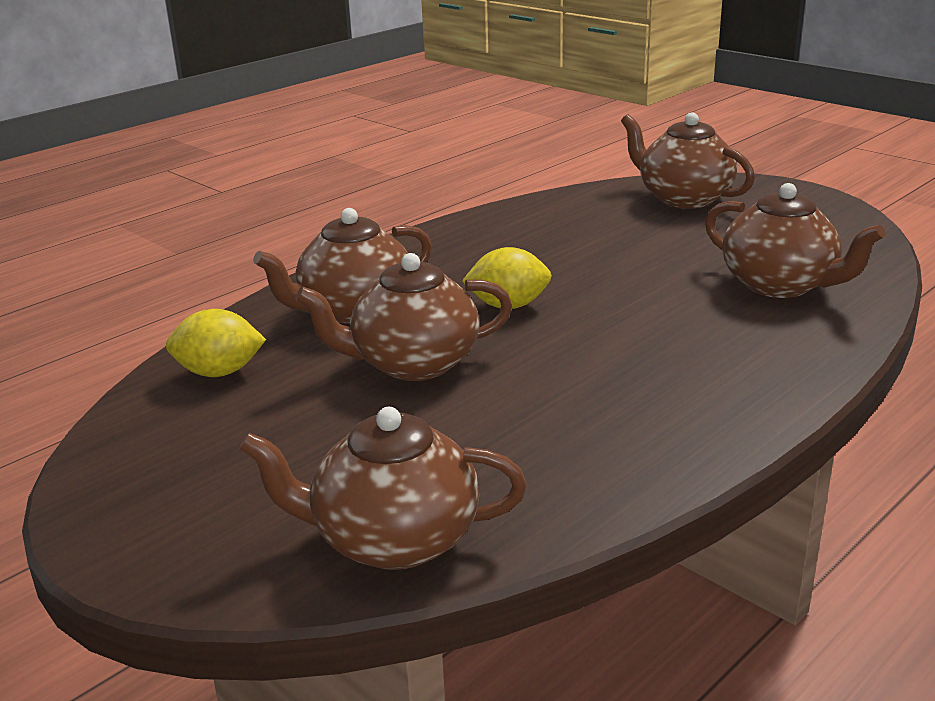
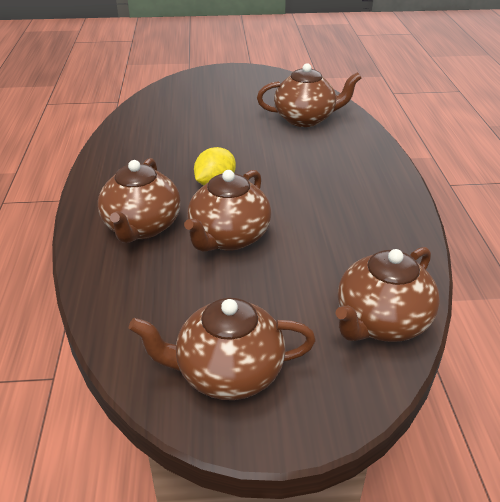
camera: 50 degrees left, 10 degrees up
yellow lemon [166,309,266,377] -> none
brown teapot [621,112,755,209] -> brown teapot moved to [129,297,316,400]

